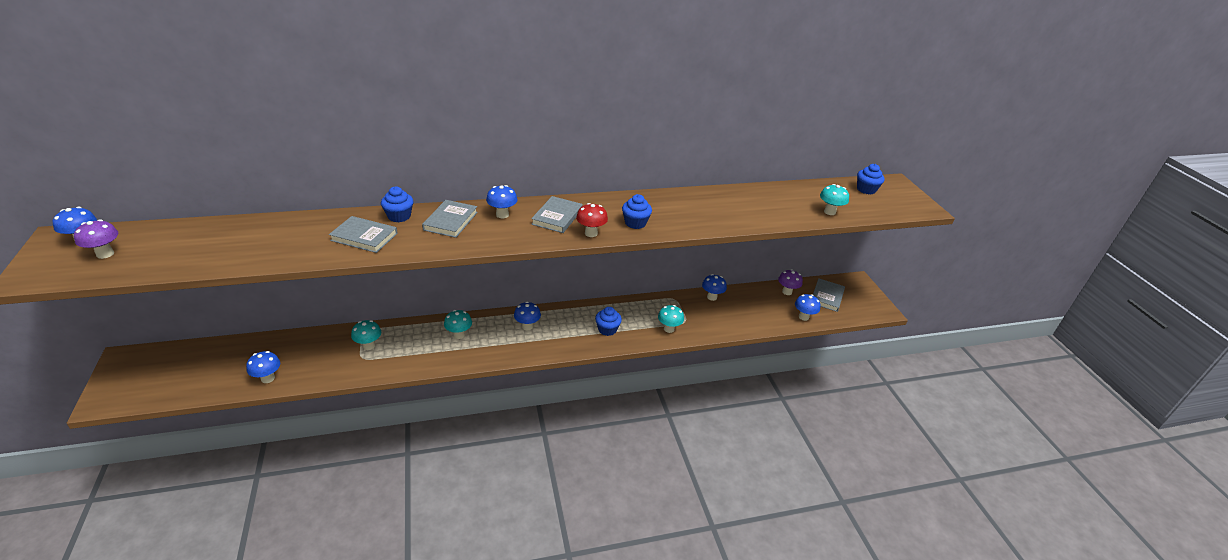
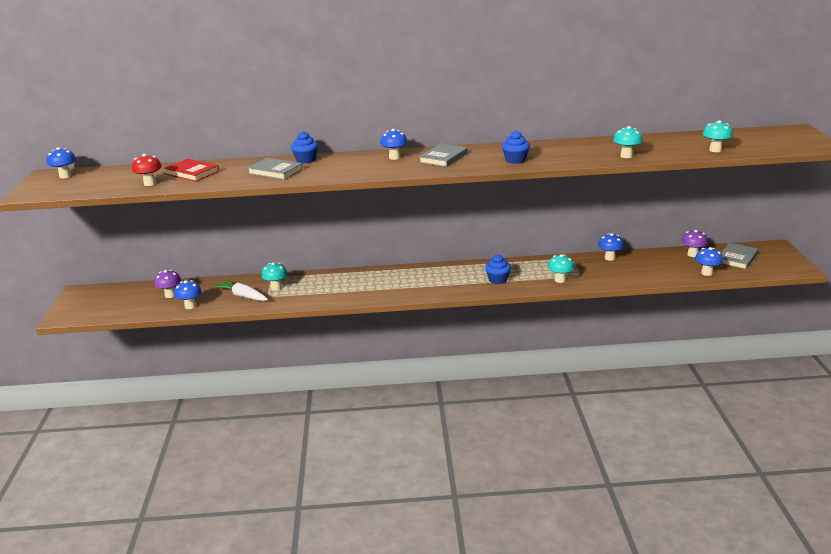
camera: 15 degrees right, 10 degrees down
purple mushroom [74,219,118,259] -> purple mushroom moved to [154,270,181,298]
grey book [422,200,478,238] -> none
turquoise mushroom [444,310,472,339] -> turquoise mushroom moved to [613,126,642,158]
blue mushroom [514,302,541,330] -> none
red mushroom [576,203,608,237] -> red mushroom moved to [132,154,162,186]
blue cupcake [857,164,885,194] -> none
none -> red book [164,159,219,182]
none -> white carrot [214,280,268,301]

